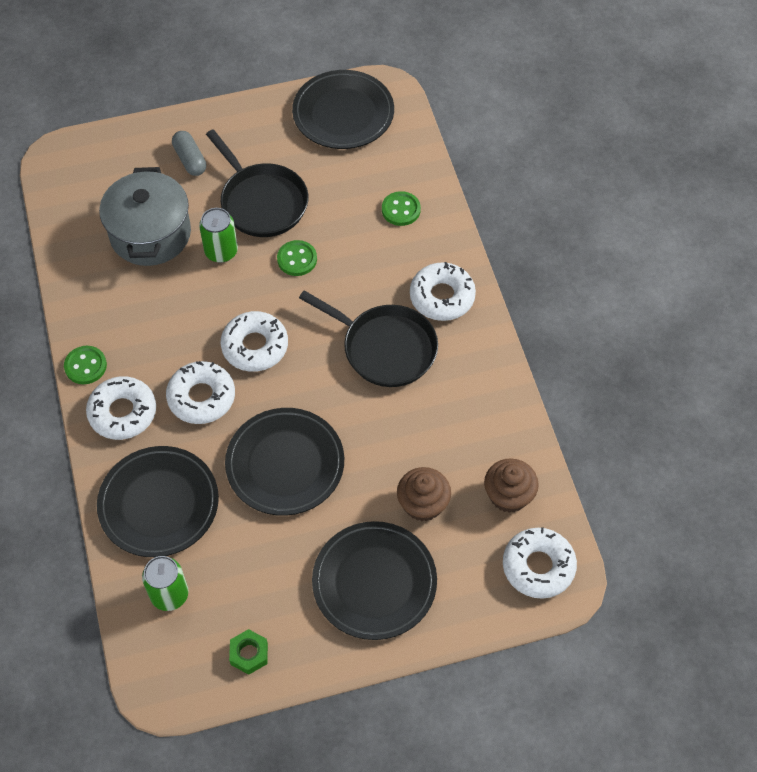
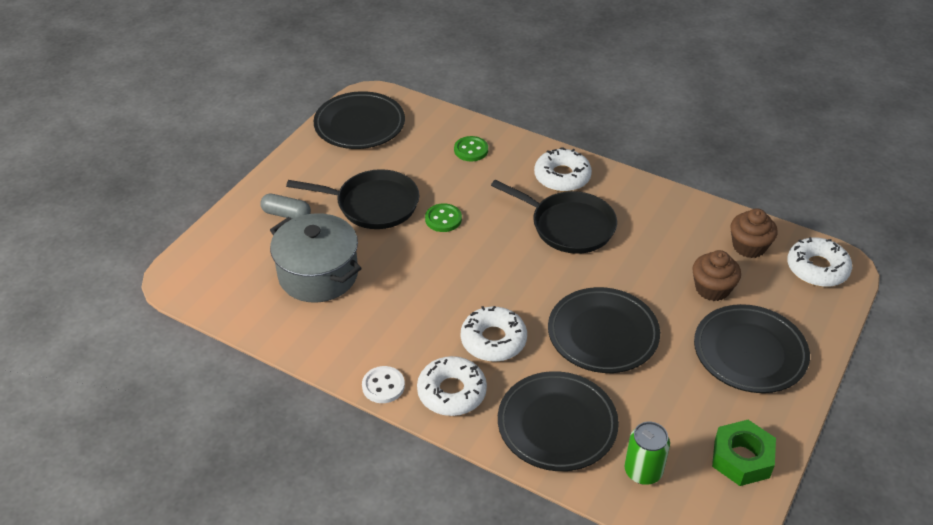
camera: 45 degrees left, 15 degrees down
green button [64,346,107,384] -> white button [362,366,405,403]
green can [199,208,238,263] -> none
white donut [221,311,288,372] -> none
green nut [229,629,268,675] -> green nut [712,420,776,486], size x1.60
black pan [299,290,438,387] -> black pan turned 45 degrees clockwise [491,180,617,254]

